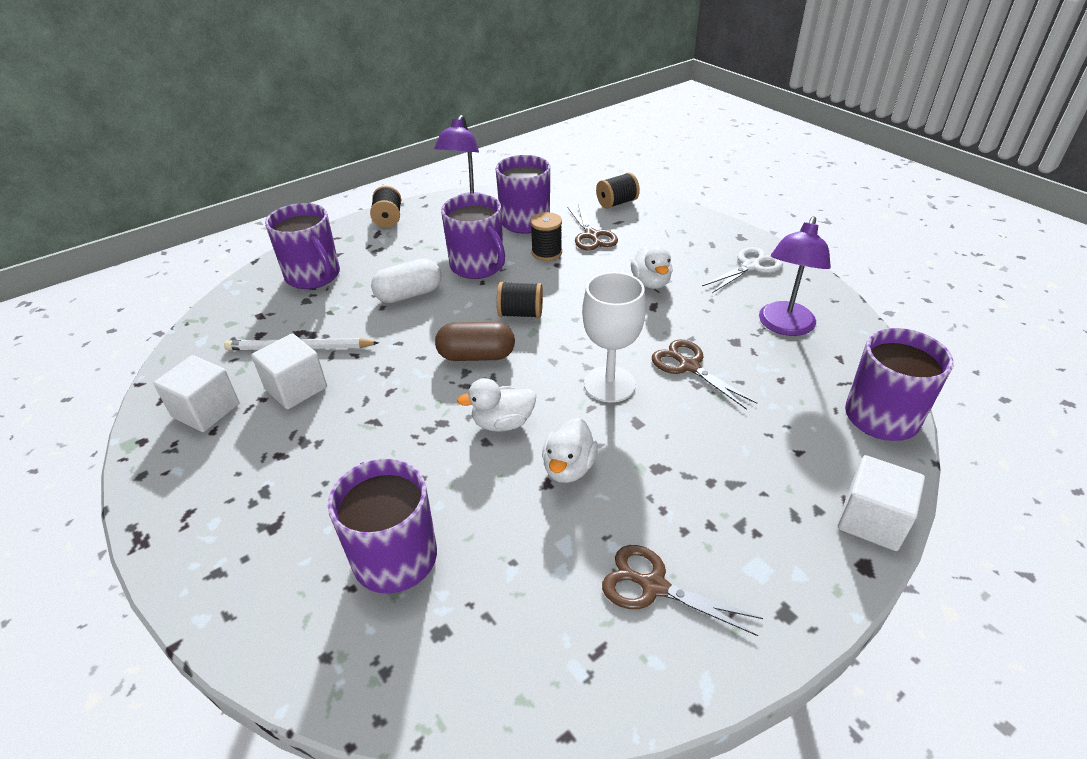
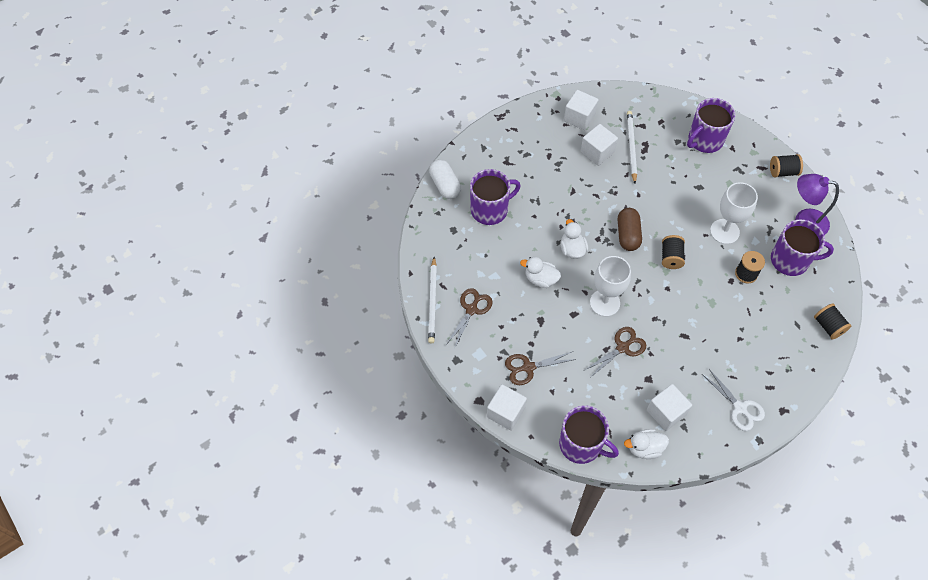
camera: 90 degrees right, 20 degrees up
white capsule [371,259,441,303] -> white capsule moved to [429,159,461,199]
purple mug [441,193,505,279] -> white goblet [710,182,758,244]
brown scissors [567,205,618,251] -> brown scissors moved to [505,352,576,385]
white duck [631,245,672,289] -> white duck moved to [624,429,669,459]
purple lamp [759,216,831,336] -> white cube [647,384,692,431]
none -> white pencil [428,257,437,344]

